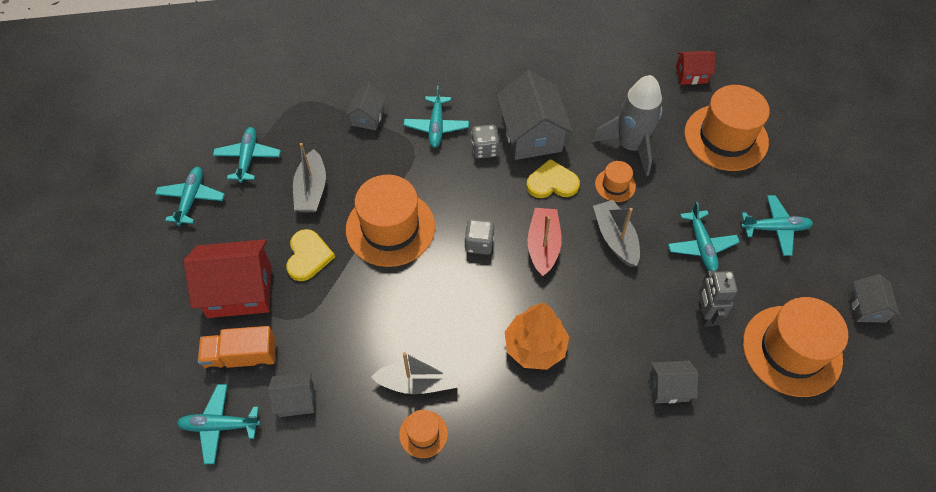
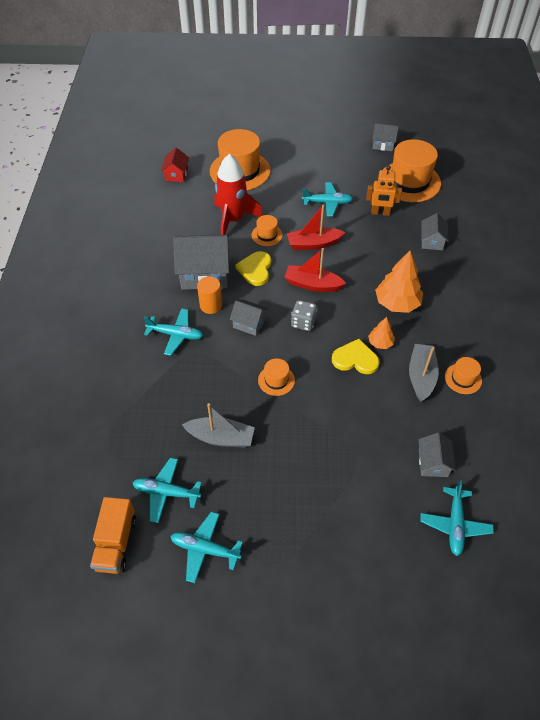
camera: 80 degrees left, 5 degrees down
red house [184,239,271,318] -> none
orange truck [198,326,276,374] -> orange truck moved to [90,497,136,574]
yellow heart [286,229,335,281] -> yellow heart moved to [332,339,380,374]
grey house [346,84,386,130] -> grey house moved to [230,299,268,336]
orange hat [346,175,435,267] -> orange hat [258,358,295,396], size x0.47
grey dice [471,125,499,158] -> orange cylinder [197,276,222,314]
grey rocket [592,75,663,176] -> red rocket [214,154,263,235]
grey boat [593,200,640,267] -> red boat [287,205,345,250]
grey robot [698,270,738,327] -> orange robot [366,166,402,216]
turquoise plane [741,195,813,256] -> none
none -> orange tree [368,317,395,349]

